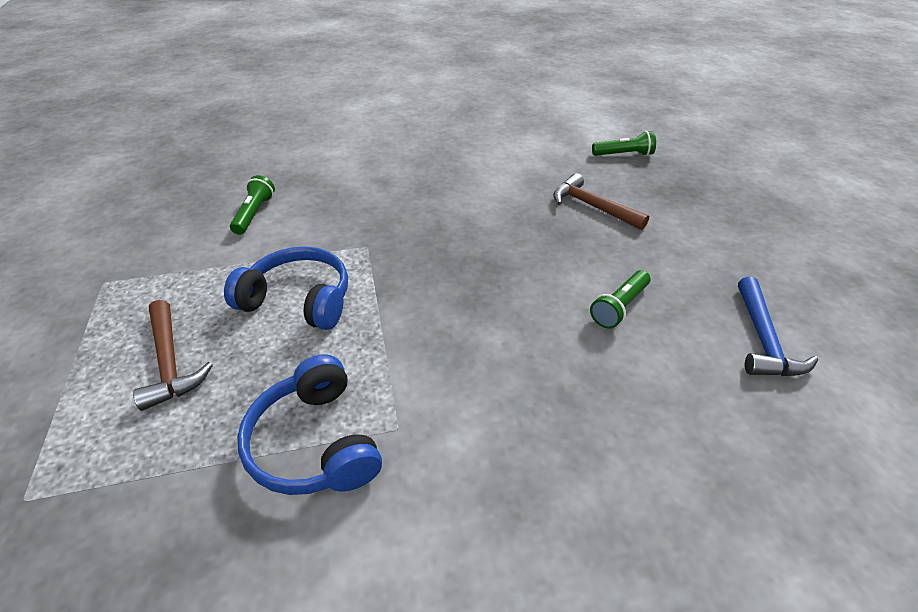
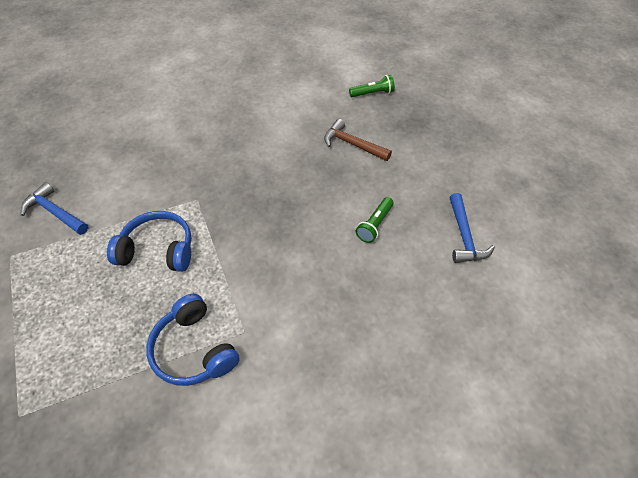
camera: 10 degrees left, 10 degrees up
brown hammer [133,300,213,411] -> none
green flashlight [230,175,275,235] -> none
none -> blue hammer [21,182,88,235]

